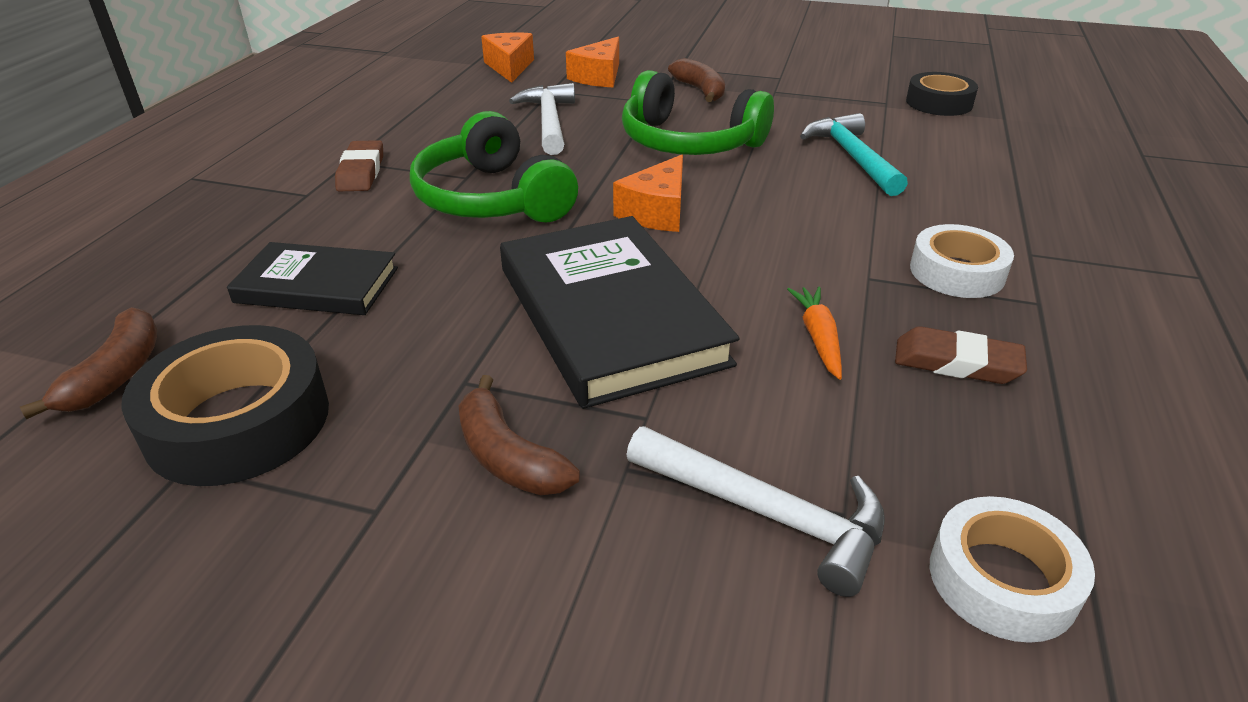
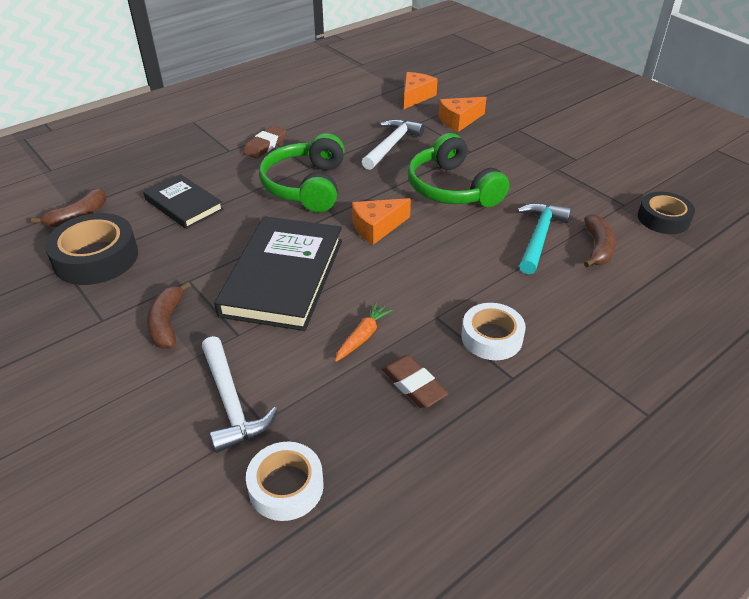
camera: 35 degrees right, 5 degrees up
brown banana [668,58,725,102] -> brown banana moved to [584,215,616,267]

